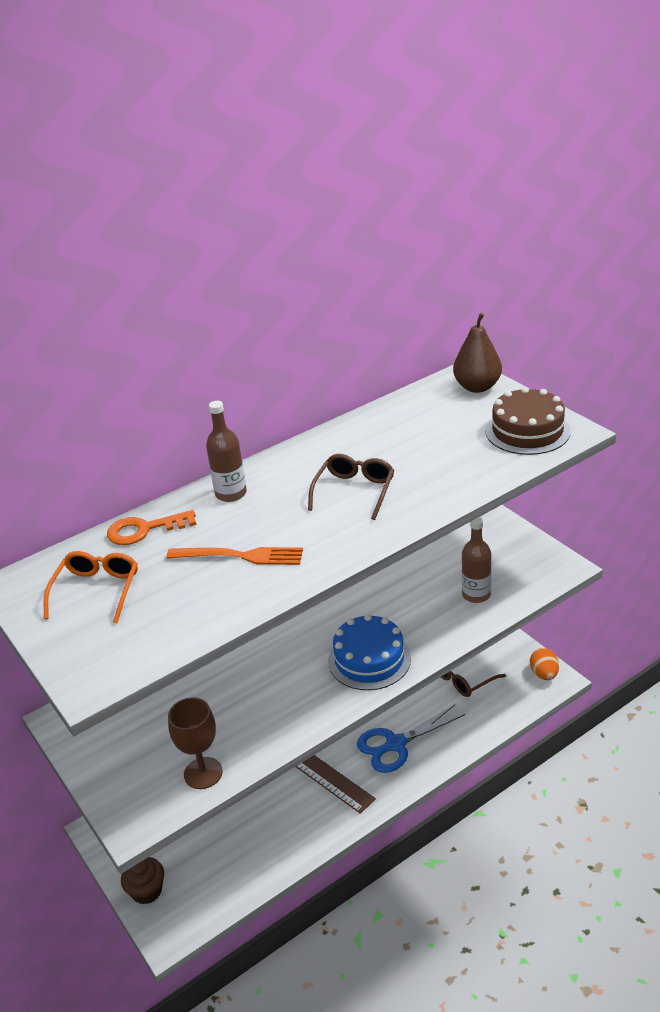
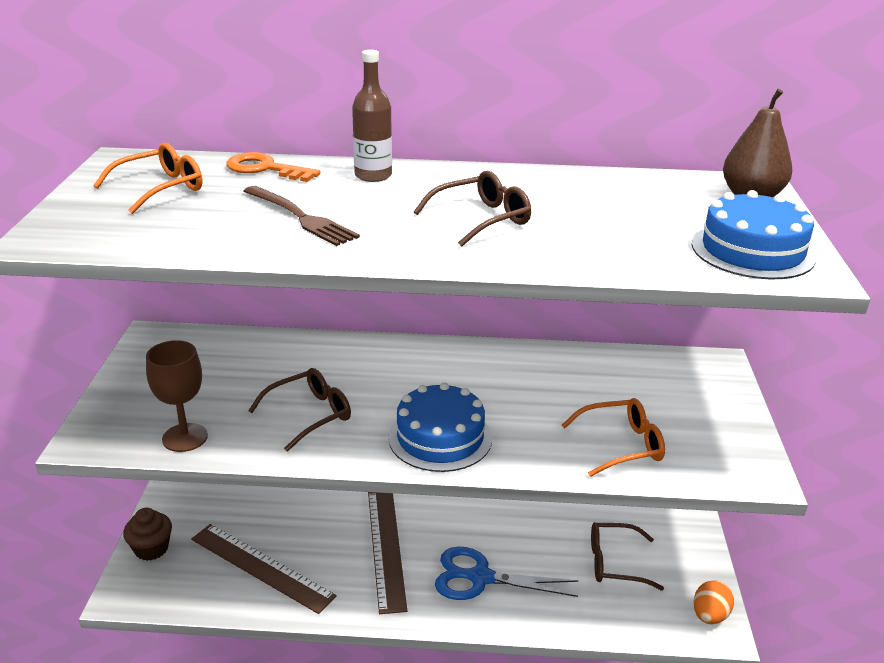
camera: 35 degrees right, 5 degrees down
orange fork [166,547,303,565] -> brown fork [244,186,360,246]
brown bottle [462,517,491,603] -> orange glasses [562,398,665,477]
brown cake [485,387,571,455] -> blue cake [692,190,816,279]
none -> brown ruler [191,524,337,614]
none -> brown glasses [248,368,351,451]

